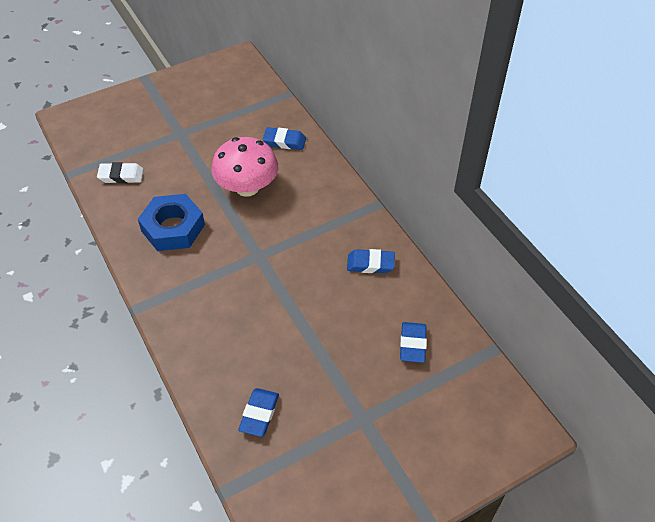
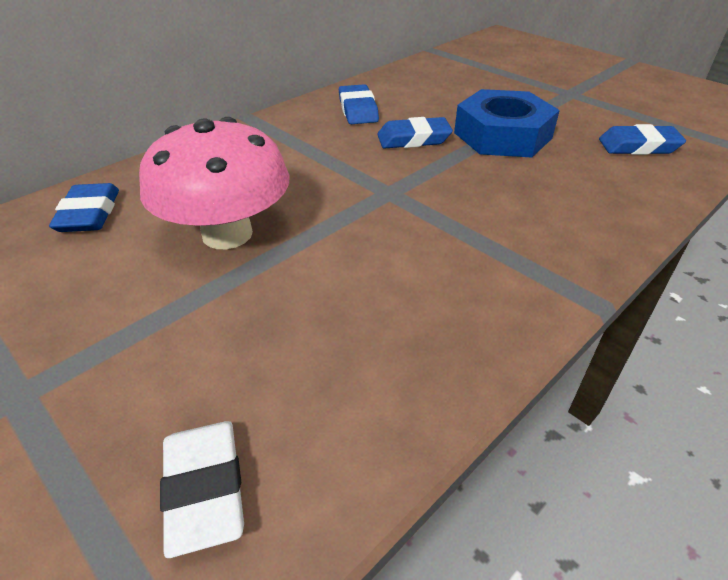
camera: 105 degrees left, 10 degrees down
blue nut [138,194,205,251] -> blue nut moved to [454,89,560,158]
blue eraser [400,322,427,363] -> blue eraser moved to [377,117,453,149]

